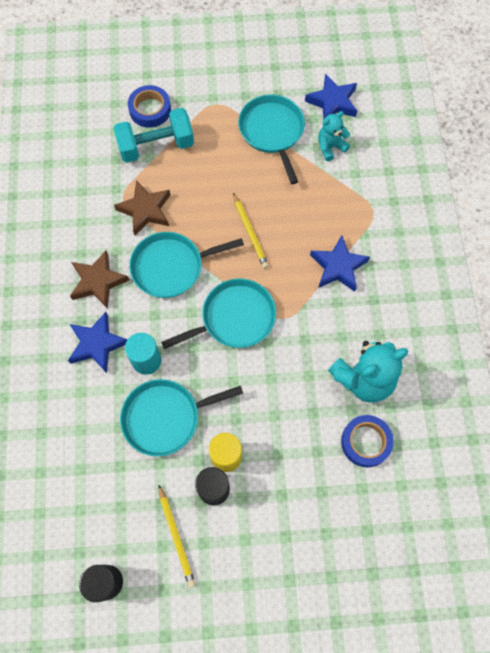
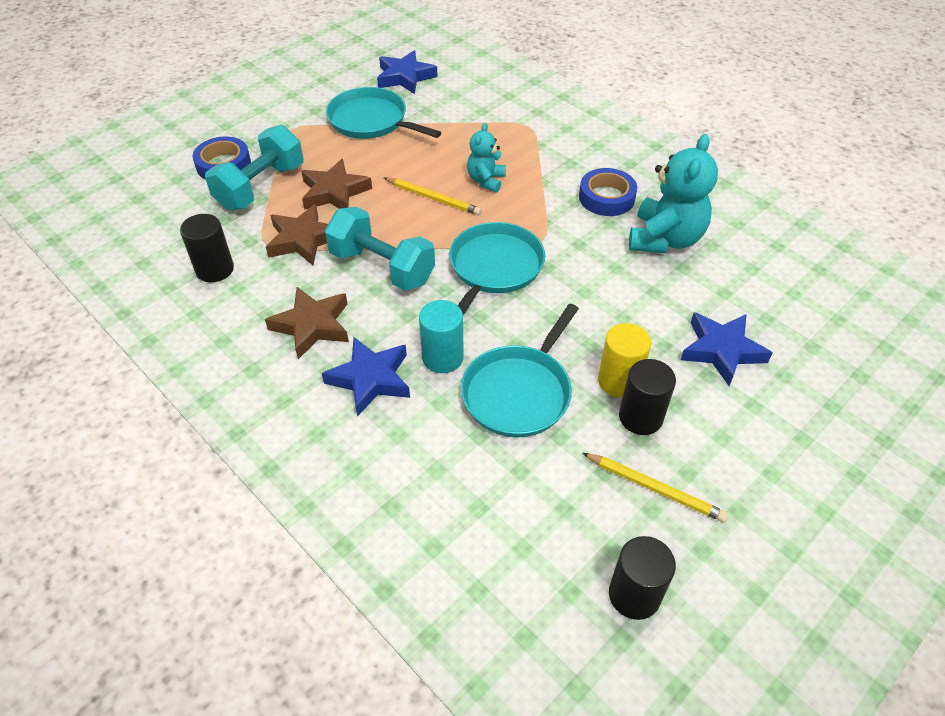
camera: 40 degrees left, 20 degrees down
turquoise pan [129,232,244,298] -> turquoise dumbbell [325,207,435,291]
blue star [310,235,370,292] -> blue star moved to [681,312,772,386]
turquoise teddy bear [318,111,350,161] -> turquoise teddy bear moved to [467,123,506,193]
blue tape [341,415,394,467] -> blue tape moved to [579,168,637,216]
none -> black cylinder [180,214,234,282]
none -> brown star [301,159,372,210]

